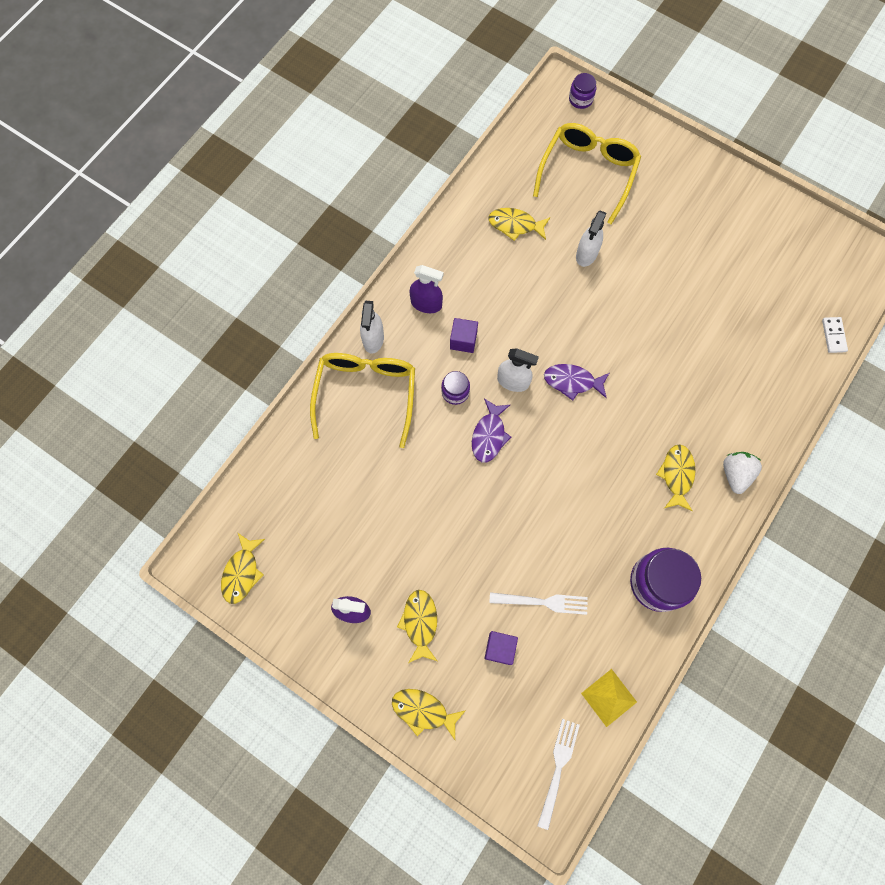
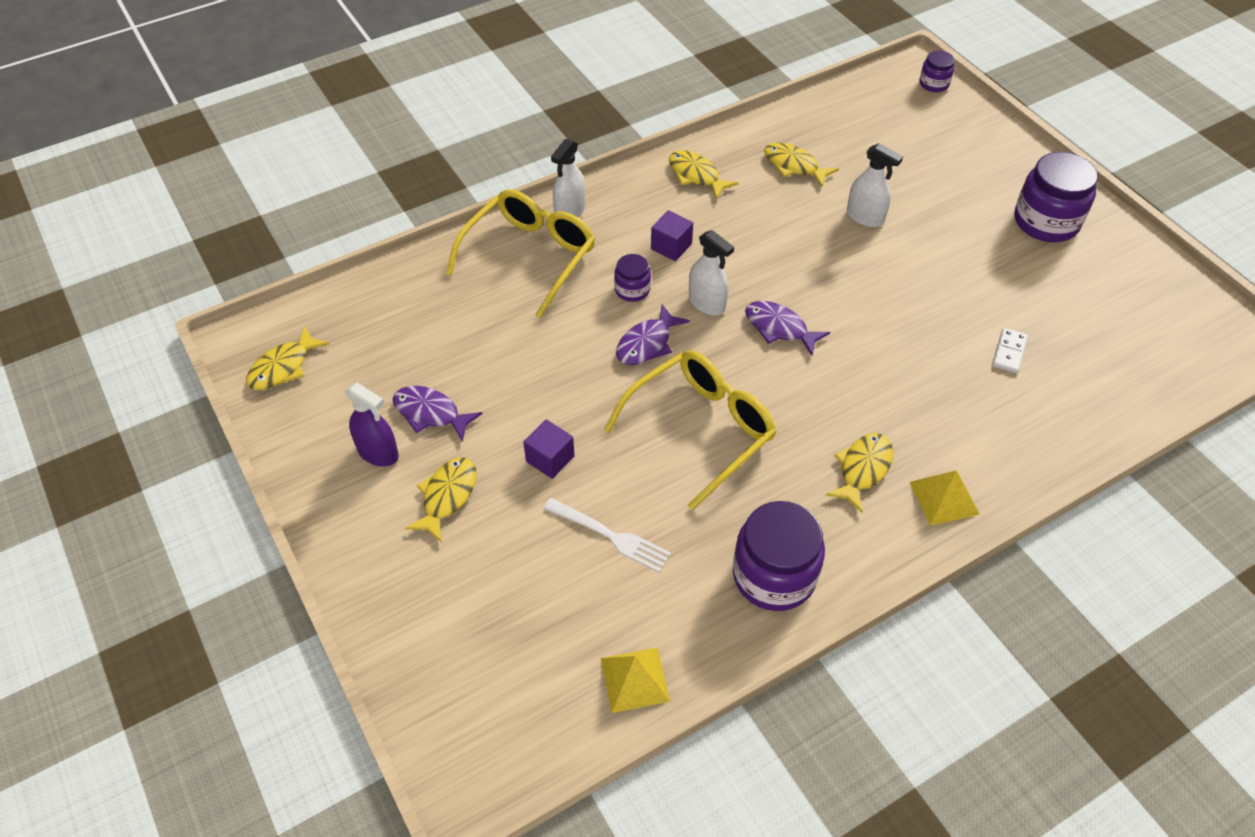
camera: 25 degrees right, 20 degrees down
yellow fish [392,689,466,740] -> yellow fish moved to [669,150,738,200]
purple spray bottle [409,265,444,313] -> none
purple cube [484,631,518,665] -> purple cube moved to [523,419,575,479]
yellow glasses [533,123,641,224] -> yellow glasses moved to [604,350,777,510]
white fork [537,719,580,830] -> none
white spray bottle [576,210,607,267] -> white spray bottle turned 105 degrees counterclockwise [847,143,903,227]
white strawberry [723,452,762,494] -> yellow pyramid [910,470,980,526]
white domino [822,317,848,353] -> white domino moved to [992,328,1028,373]
none -> purple fish [393,386,482,442]
none -> purple jar [1014,152,1098,242]

